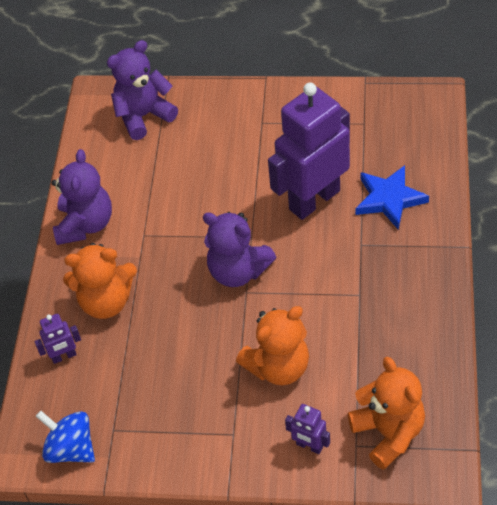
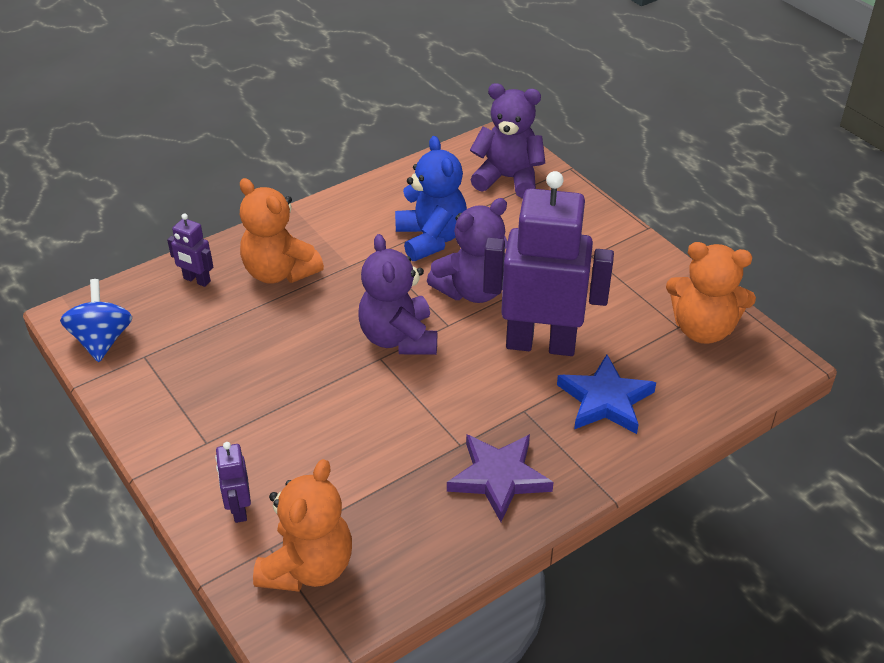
camera: 45 degrees right, 10 degrees down
purple teddy bear [52,149,112,245] -> purple teddy bear moved to [427,198,508,303]
orange teddy bear [236,306,309,385] -> orange teddy bear moved to [666,242,756,344]
none -> blue teddy bear [395,136,467,261]
none -> purple star [447,434,554,522]

